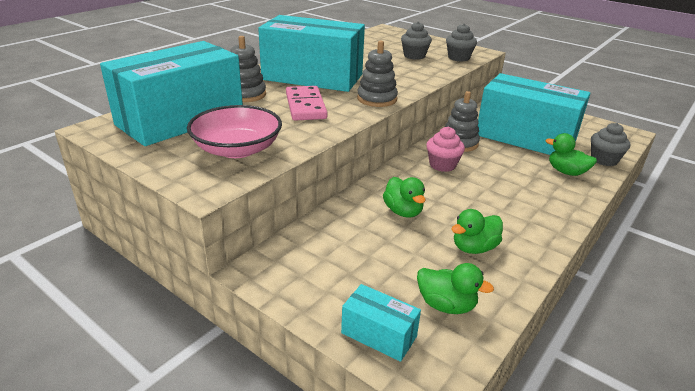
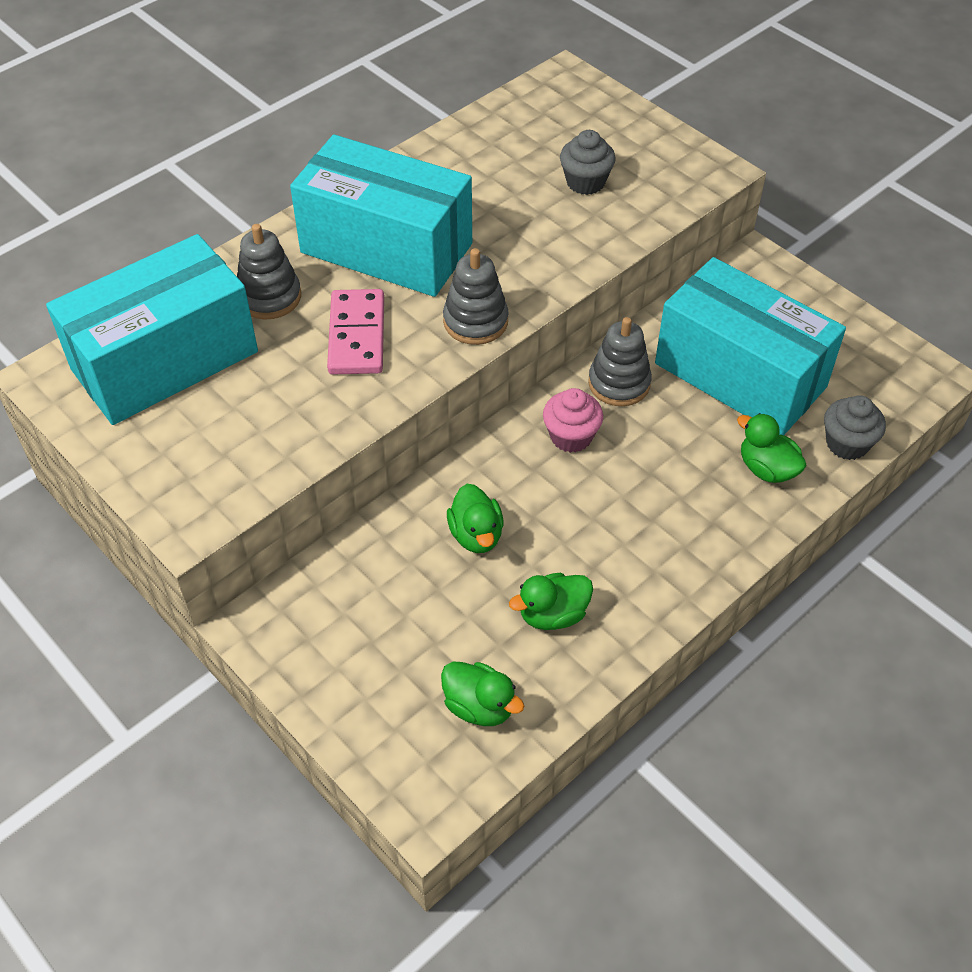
camera: 10 degrees right, 20 degrees up
pink bowl [187,105,282,158] -> none
turquoise box [341,284,421,362] -> none
grey cupcake [446,23,477,62] -> none

